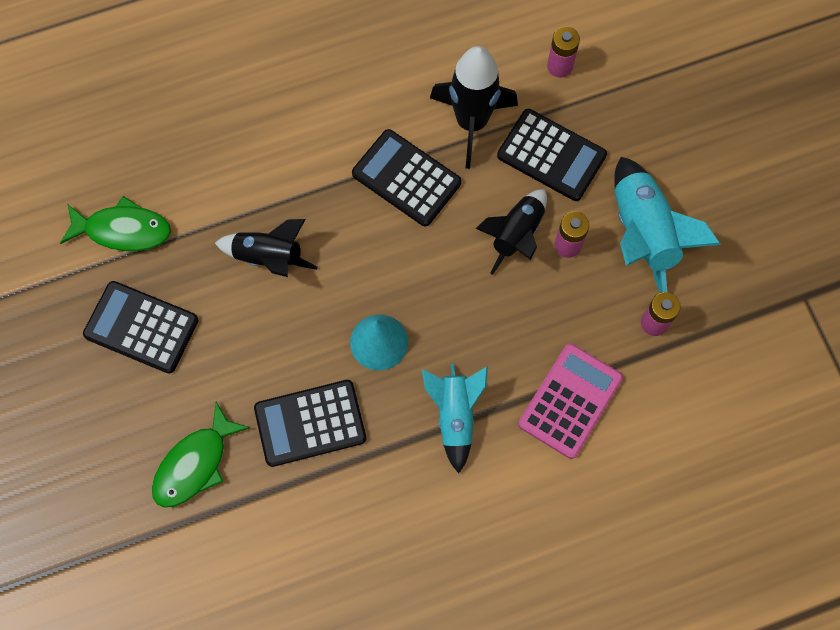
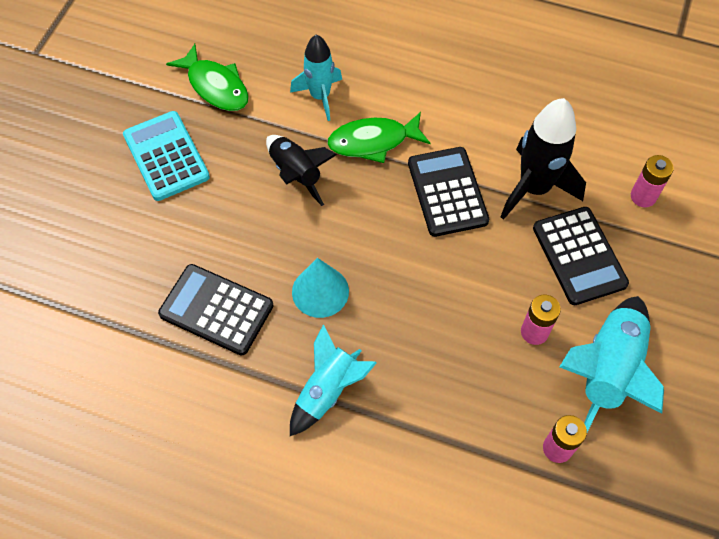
camera: 40 degrees right, 10 degrees down
black calculator [83,281,199,373] -> turquoise calculator [123,111,210,201]
green fish [152,402,250,508] -> green fish moved to [327,112,430,163]
black rocket [476,189,547,275] -> none
pink calculator [518,344,623,459] -> none
none -> turquoise rocket [290,34,342,121]

